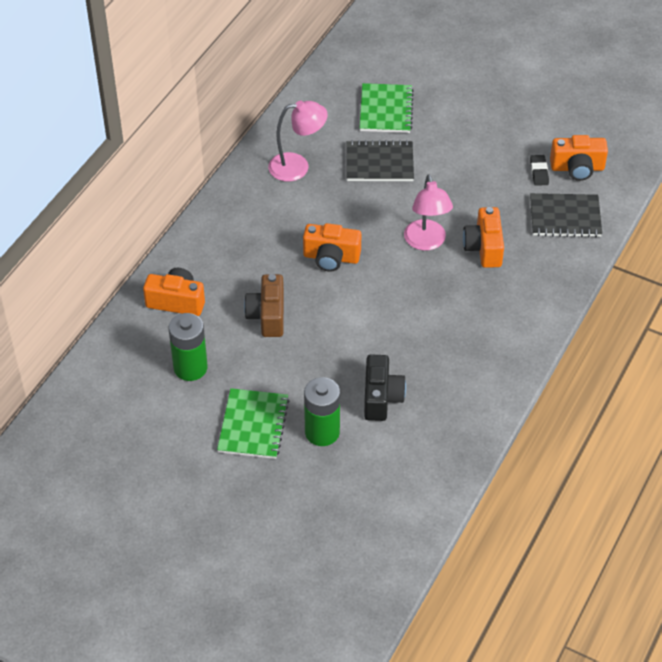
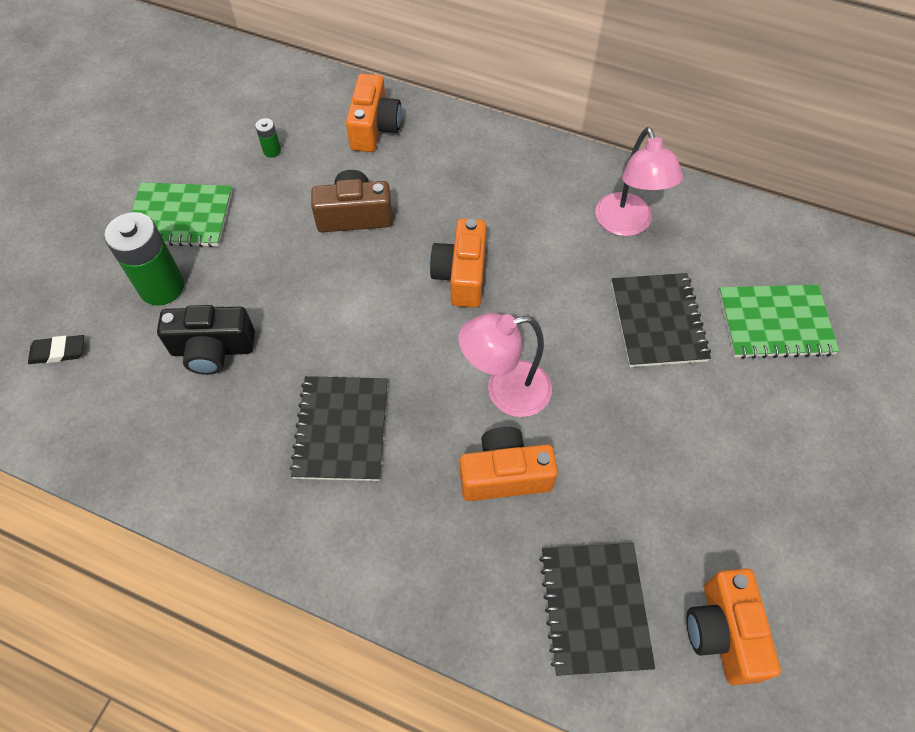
camera: 85 degrees right, 10 degrees up
green battery [169,313,208,381] -> green battery [255,118,281,157], size x0.44
black eraser [530,155,549,186] -> black eraser moved to [28,335,84,364]
none -> black notebook [290,376,388,481]

